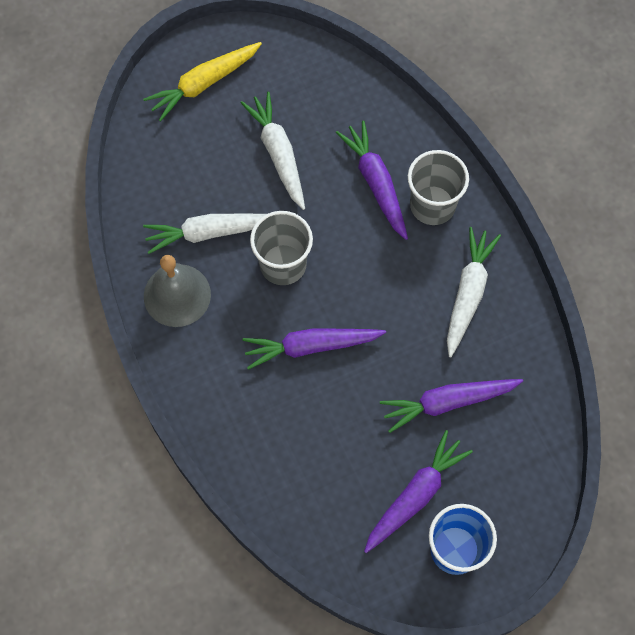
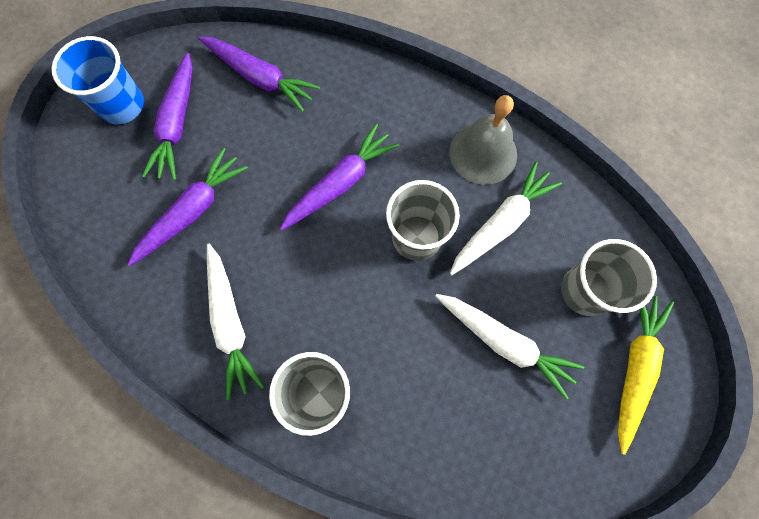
camera: 145 degrees right, 5 degrees up
purple carrot [336,121,408,240] -> purple carrot moved to [198,37,320,112]
none -> grey cup [561,239,657,316]

